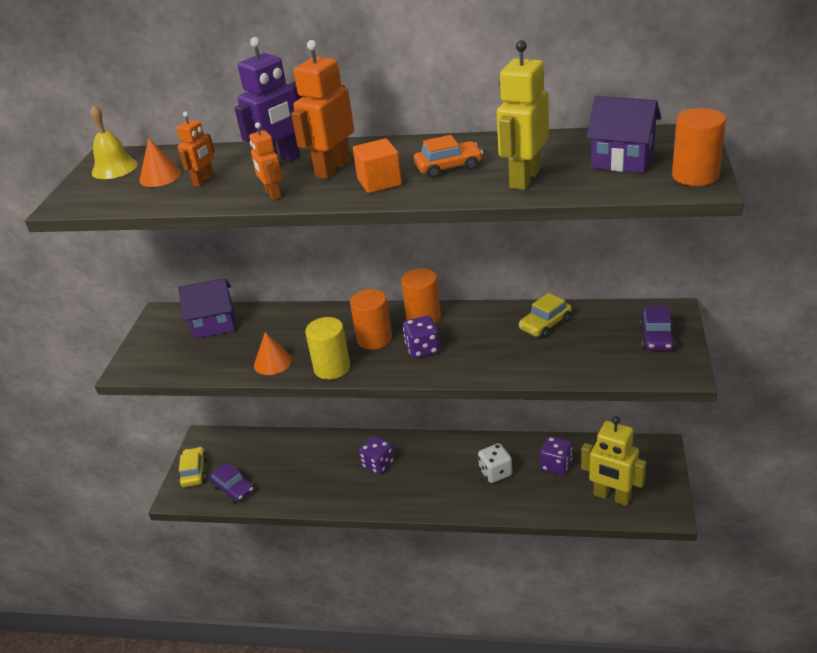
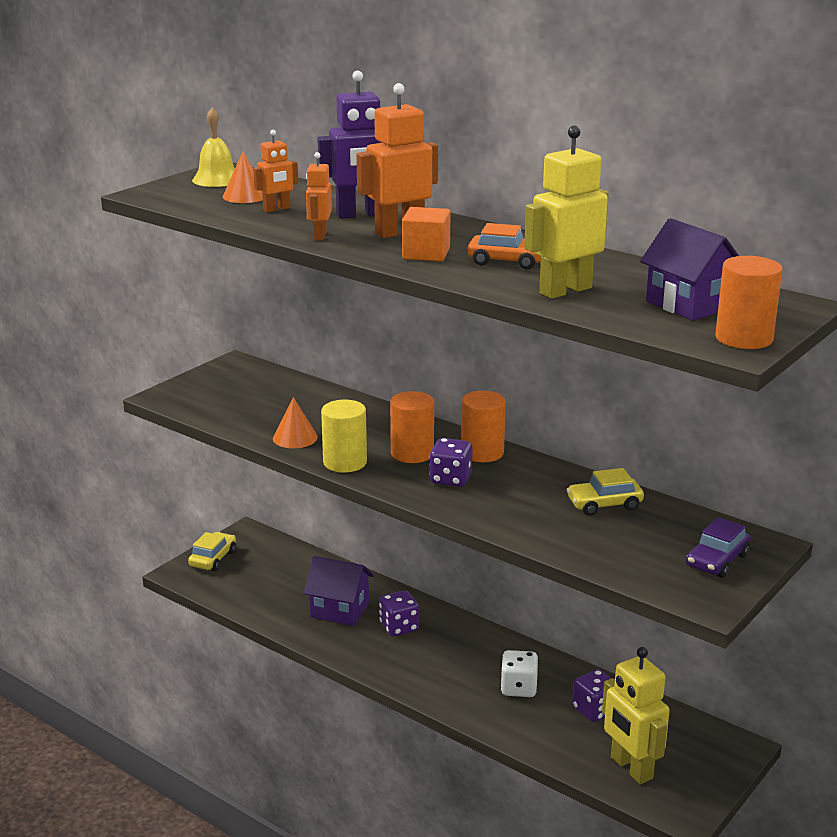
camera: 25 degrees right, 10 degrees down
purple house [178,278,235,339] -> purple house moved to [304,556,374,626]
purple car [209,462,254,504] -> none

